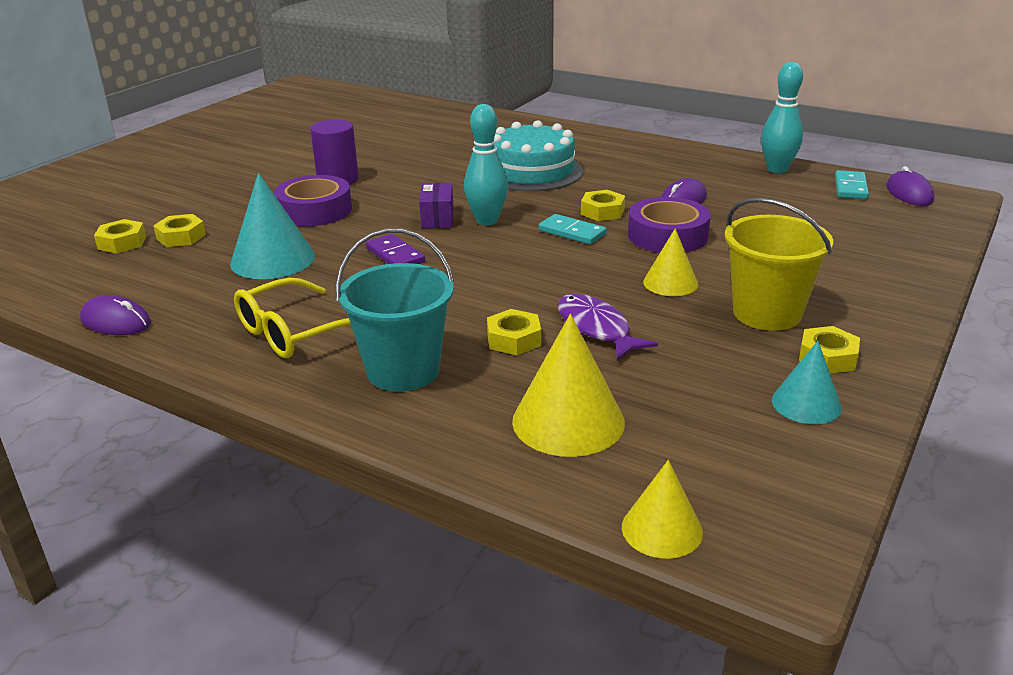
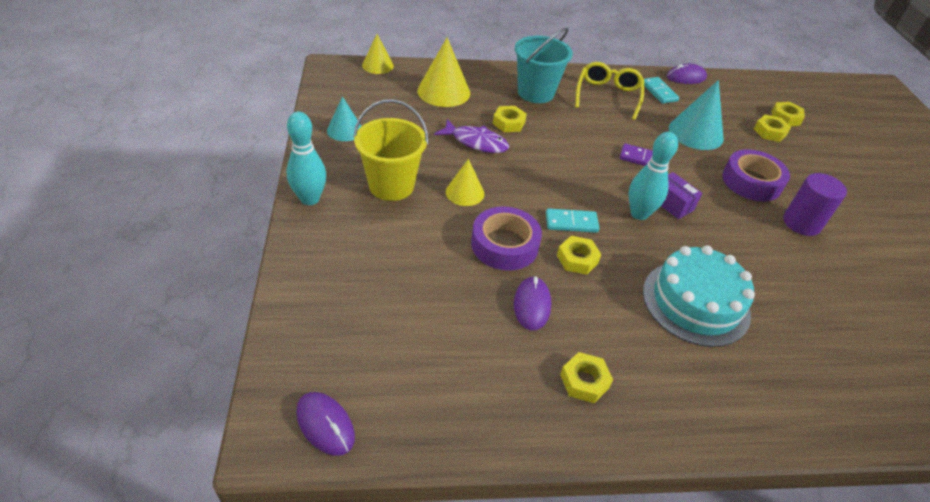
camera: 140 degrees right, 15 degrees up
turquoise bowling pin [761,62,803,173] -> turquoise bowling pin moved to [286,111,326,205]
yellow nut [799,326,860,373] -> yellow nut moved to [560,352,613,403]
turquoise domino [835,170,869,199] -> turquoise domino moved to [644,77,679,104]

